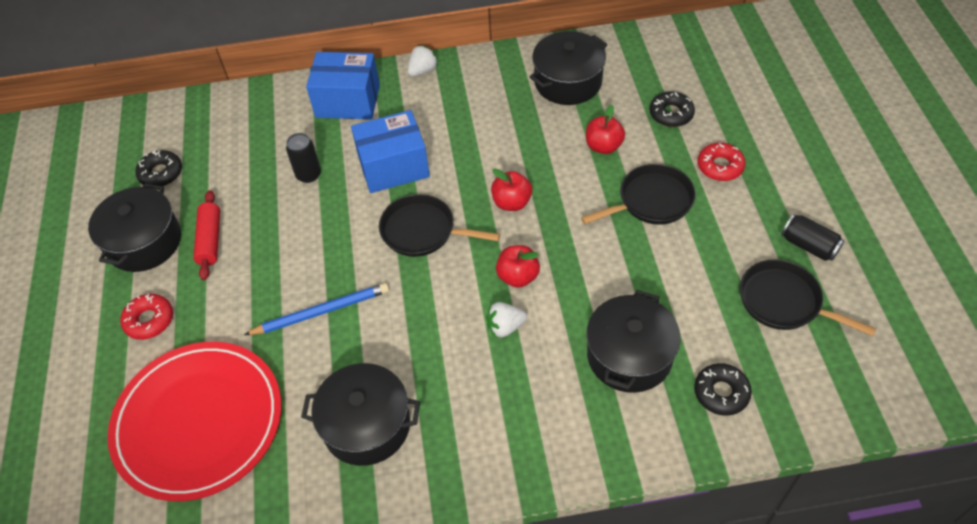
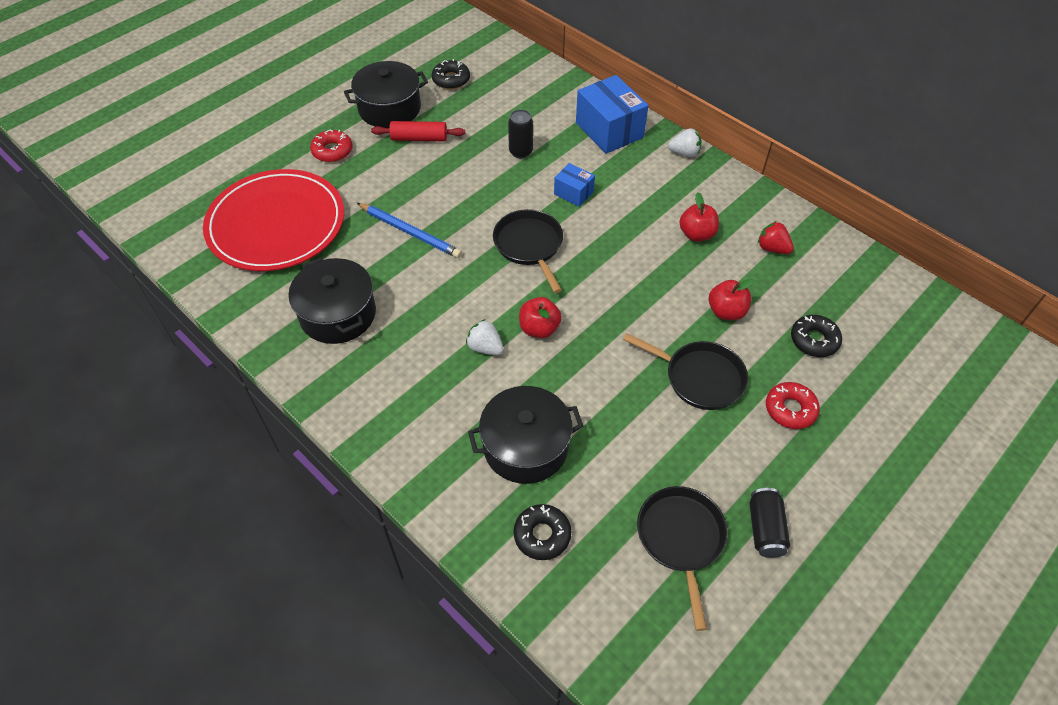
camera: 50 degrees right, 0 degrees up
red rolling pin [193,190,220,280] -> red rolling pin turned 45 degrees clockwise [371,121,465,141]
blue box [351,110,430,193] -> blue box [554,163,595,207], size x0.53
red apple [491,169,532,211] -> red apple moved to [679,193,719,242]
black pot [530,31,608,105] -> red strawberry [758,221,794,254]

